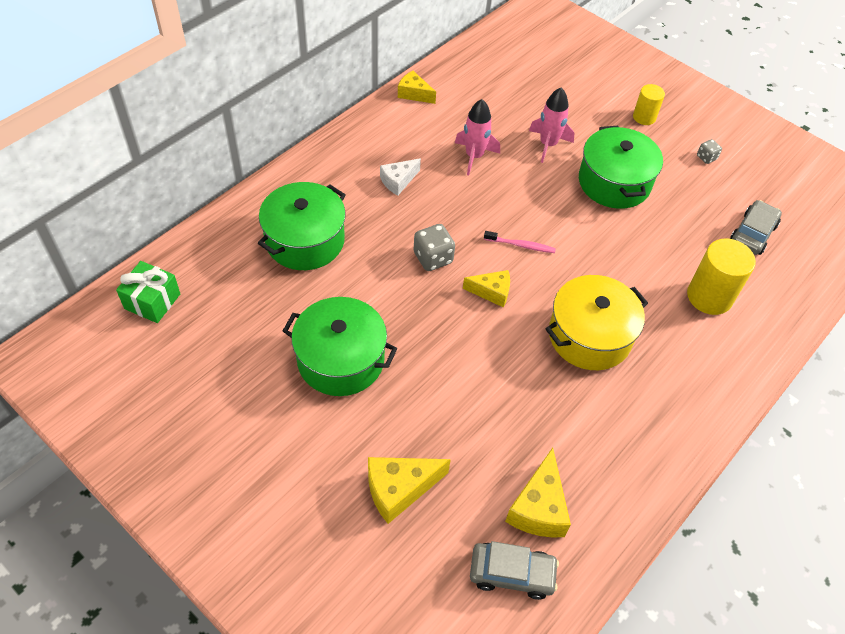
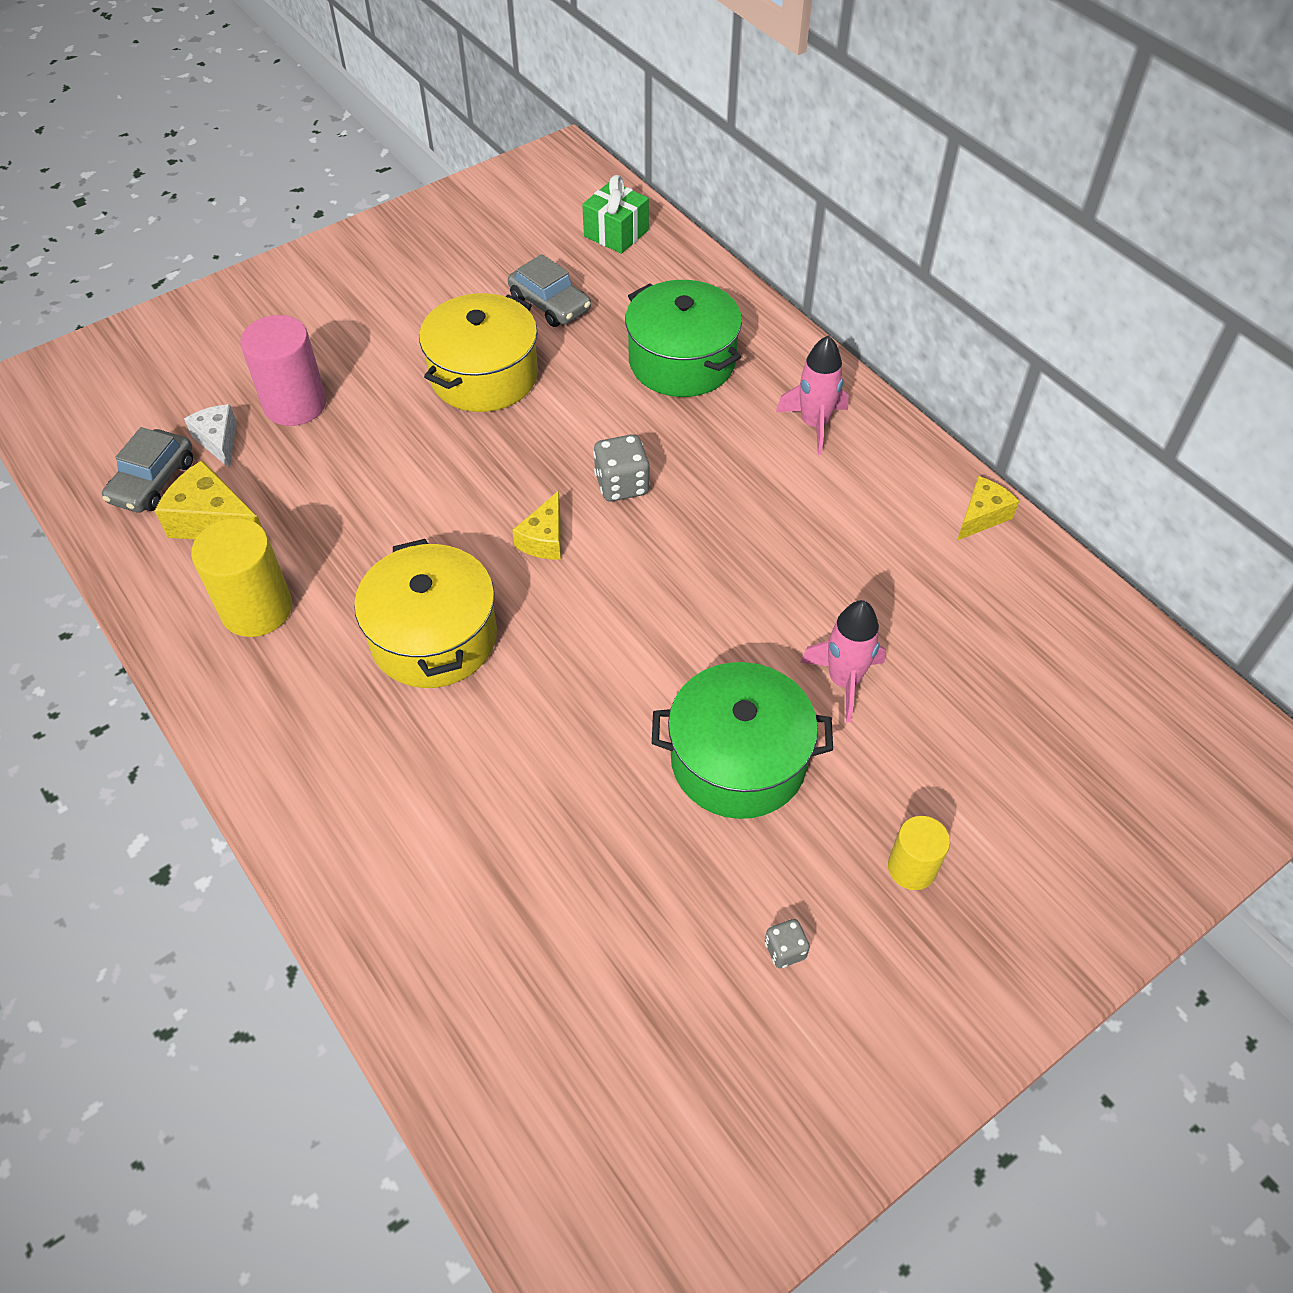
camera: 105 degrees right, 0 degrees up
green pot [283,297,397,396] -> yellow pot [419,293,538,412]
yellow cheese [368,457,451,524] -> pink cylinder [240,315,326,426]
white cheese [380,159,421,196] -> white cheese moved to [184,404,237,468]
pink rocket [455,99,500,175] -> pink rocket moved to [776,335,849,455]
pink toothbrush [484,231,556,253] -> none
yellow cylinder [687,238,756,315] -> yellow cylinder moved to [191,518,292,637]
grey car [730,200,782,255] -> grey car moved to [508,254,591,327]

